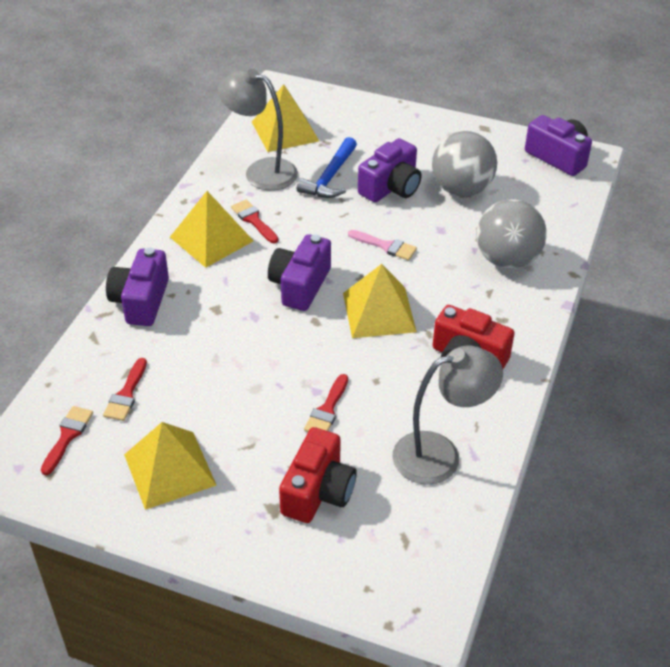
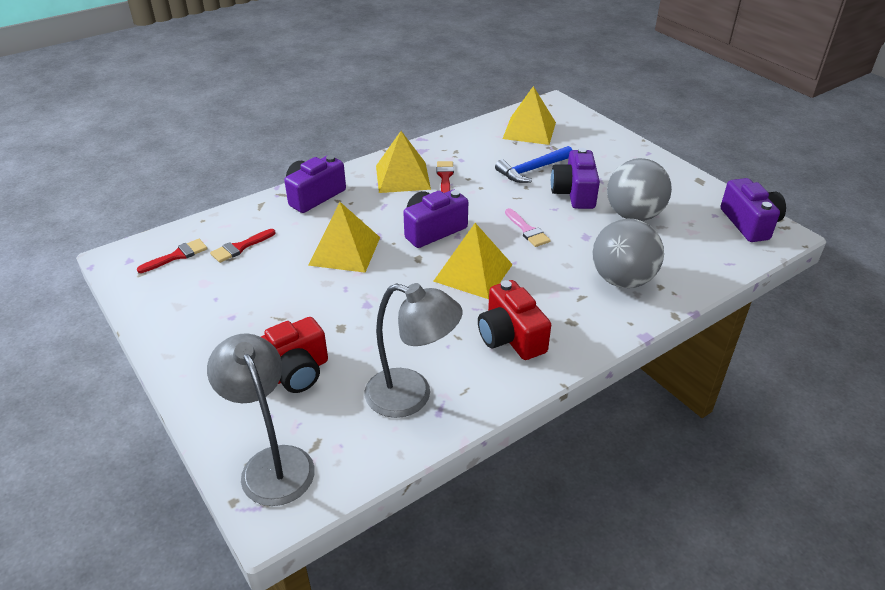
camera: 35 degrees right, 5 degrees down
yellow pyramid [124,422,217,510] -> yellow pyramid moved to [308,202,380,273]
grey lamp [218,69,298,191] -> grey lamp moved to [207,334,315,506]
red brush [304,374,348,432] -> none
purple camera [358,138,421,202] -> purple camera turned 105 degrees clockwise [551,148,600,209]

